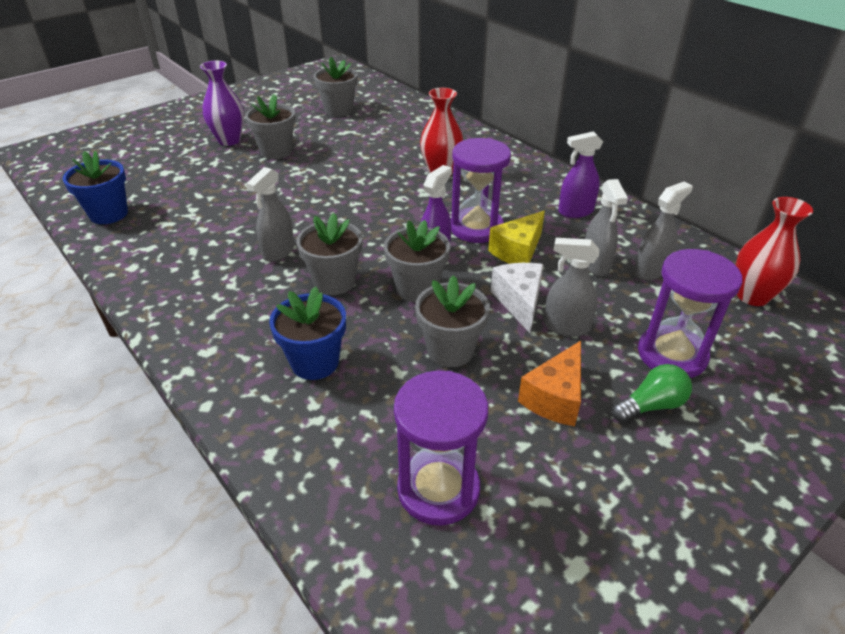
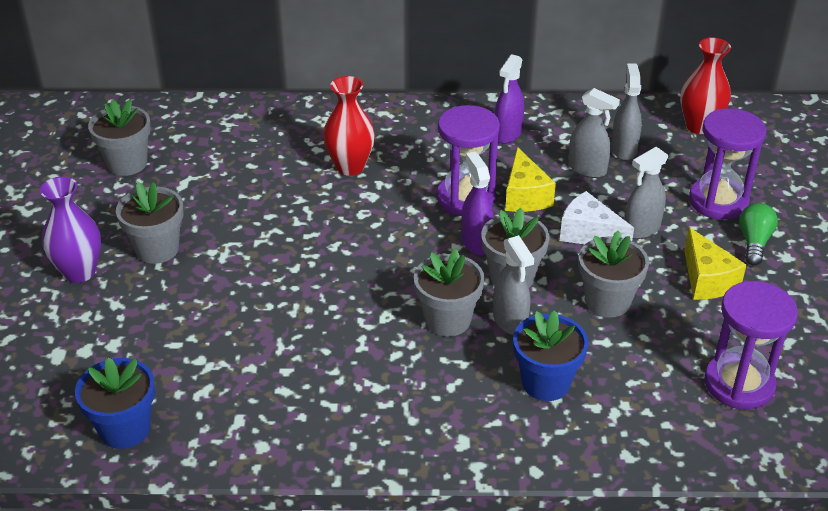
camera: 50 degrees left, 0 degrees up
grey spray bottle [246,167,294,262] -> grey spray bottle moved to [493,235,534,335]
orange cheese [518,341,581,426] -> yellow cheese [684,227,746,300]

